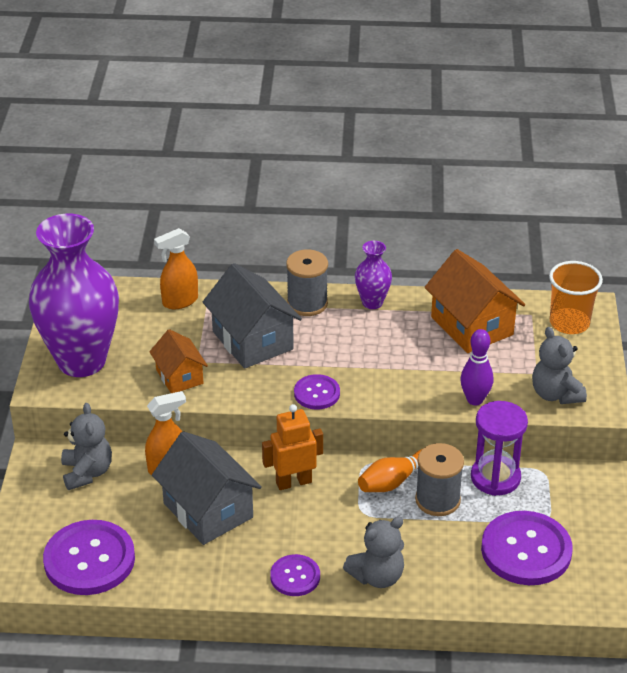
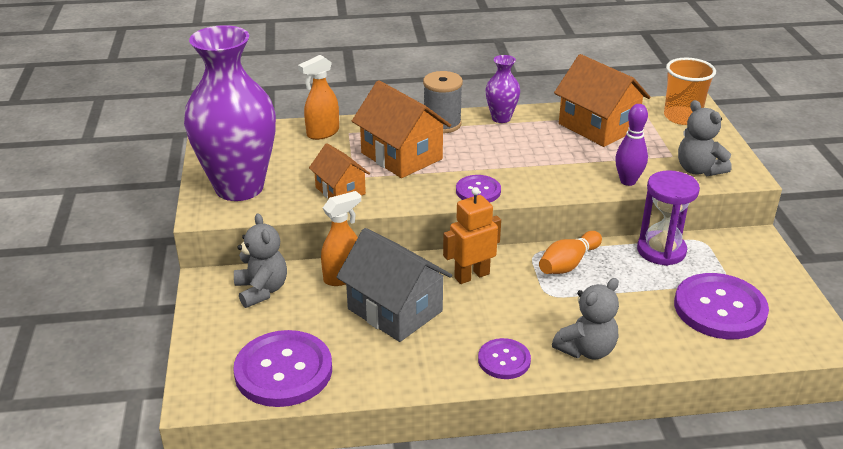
camera: 10 degrees left, 5 degrees down
grey house [203,263,302,369] -> orange house [352,80,451,178]
grey spool [415,443,464,516] -> none

